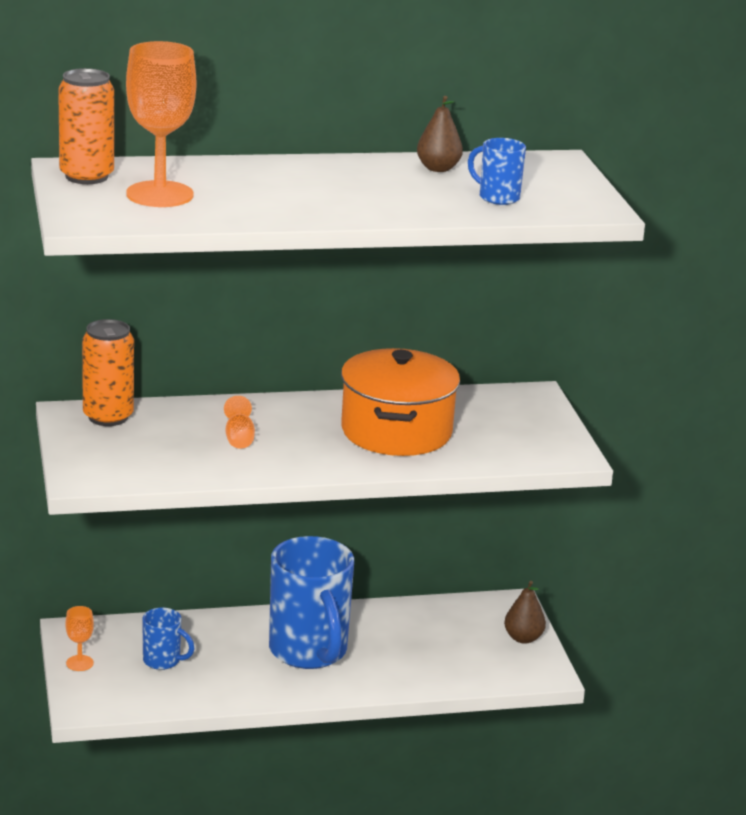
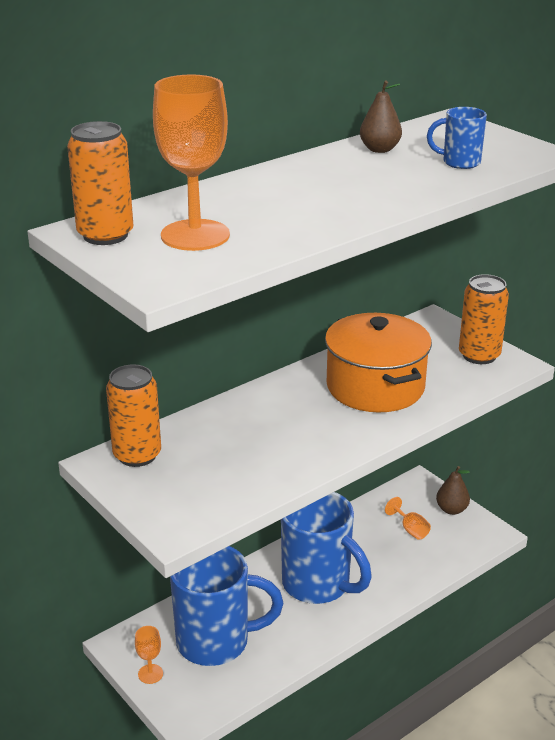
camera: 25 degrees left, 5 degrees up
blue mug [142,608,195,670] -> blue mug [170,546,283,666], size x2.16
orange goblet [224,396,255,448] -> orange goblet moved to [385,497,431,540]
none -> orange can [459,274,509,364]

